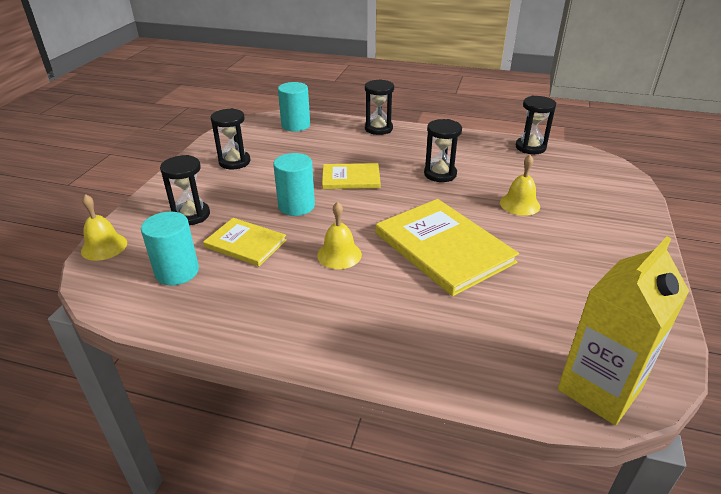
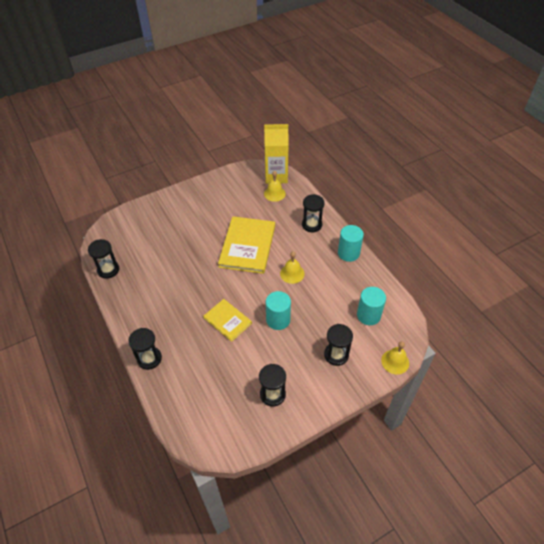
camera: 135 degrees left, 15 degrees up
yellow book [203,218,287,266] -> none
turquoise cylinder [278,82,310,131] -> turquoise cylinder moved to [338,225,364,262]
black hourglass [424,119,462,182] -> black hourglass moved to [302,194,325,232]
yellow bell [500,155,540,216] -> yellow bell moved to [264,171,286,202]

